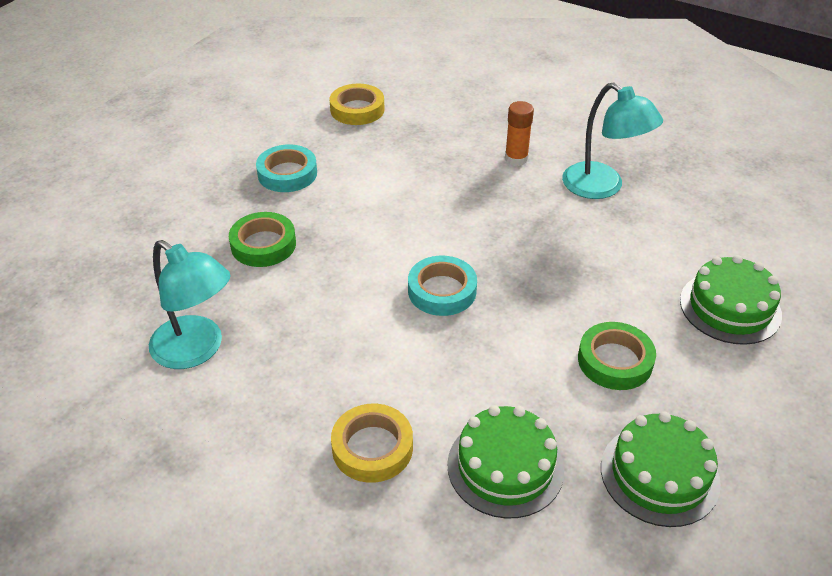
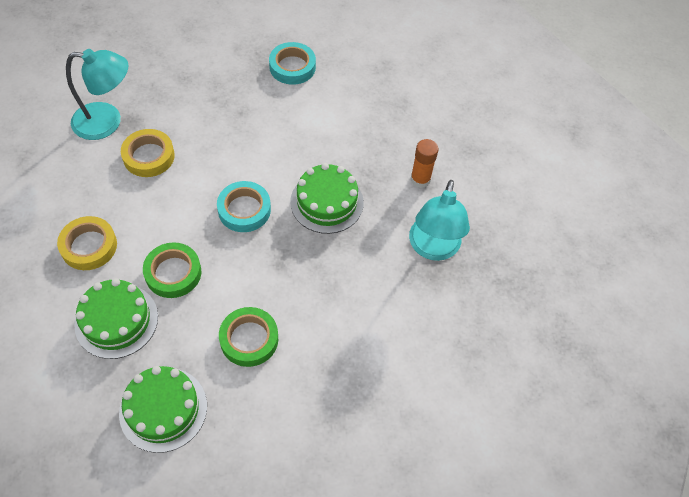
camera: 50 degrees right, 15 degrees up
turquoise lamp [149,240,231,369] -> turquoise lamp turned 90 degrees counterclockwise [66,49,129,140]
green tape [229,212,296,267] -> green tape moved to [143,242,201,298]
yellow tape [330,84,385,125] -> yellow tape moved to [121,129,175,177]
green cake [680,255,782,345] -> green cake moved to [290,163,364,234]

